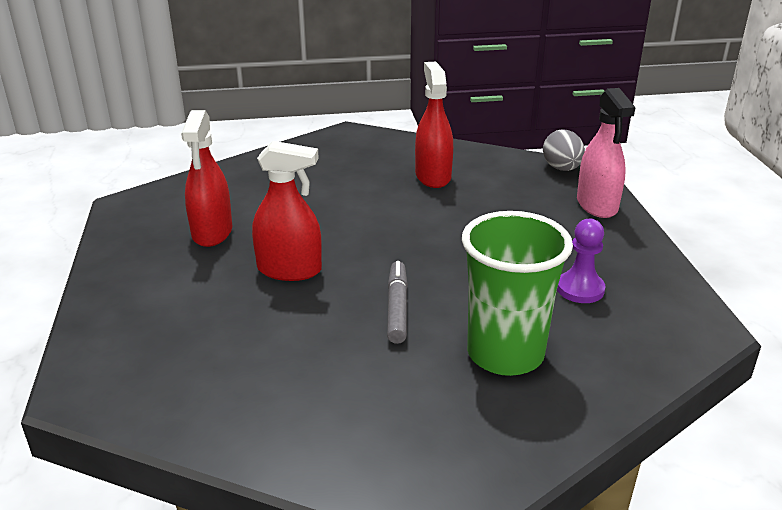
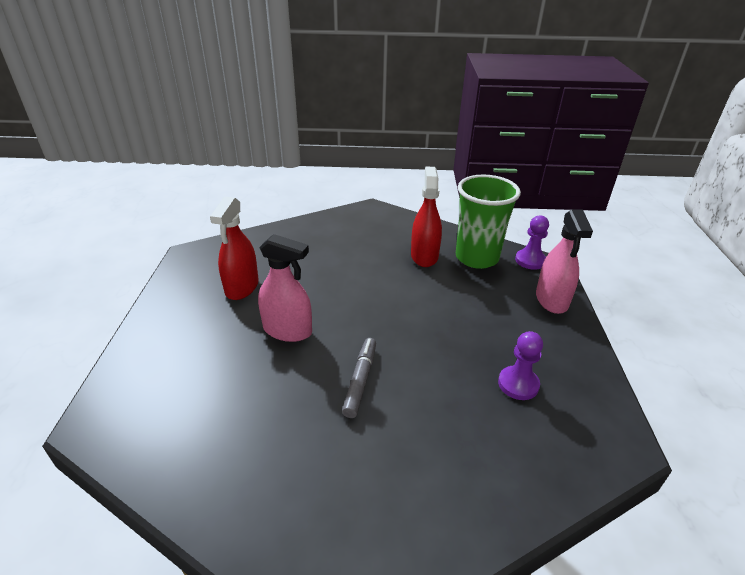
camera: 10 degrees right, 5 degrees up
red spray bottle [252,141,322,281] -> pink spray bottle [258,234,312,342]
green cup [462,211,573,376] -> green cup moved to [456,174,521,269]
grey egg [543,129,585,171] -> purple pawn [515,215,549,270]

